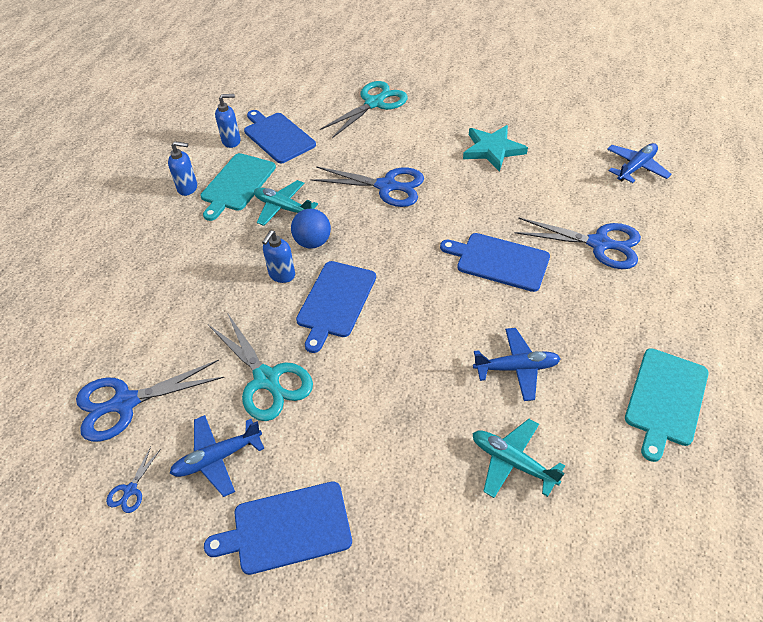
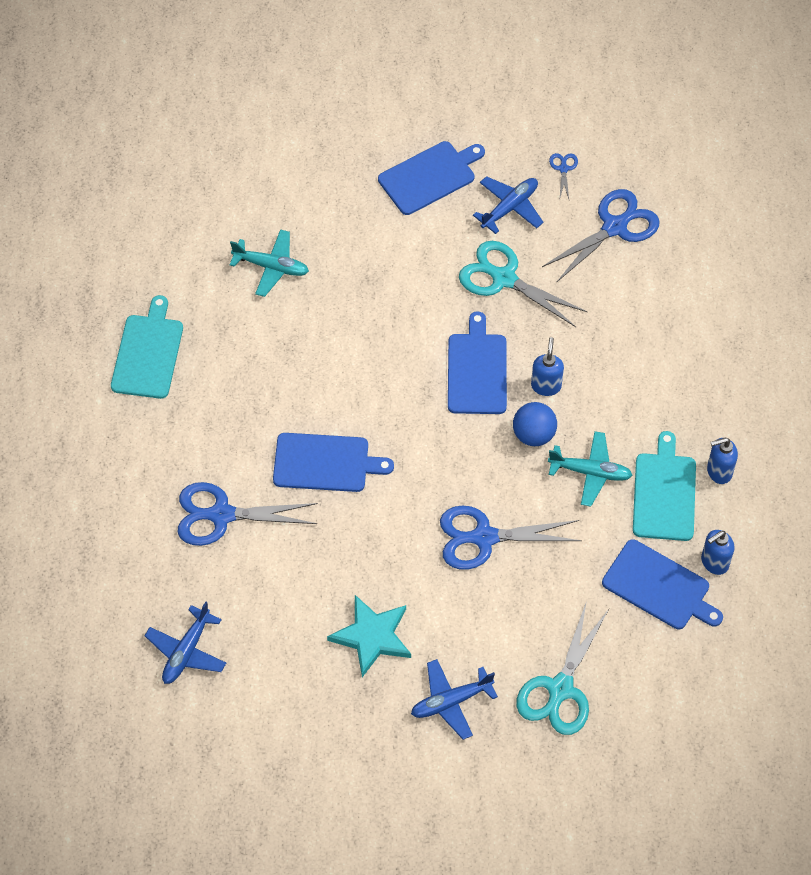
camera: 160 degrees right, 10 degrees up
blue plane [473,328,561,401] -> blue plane moved to [411,659,498,740]

